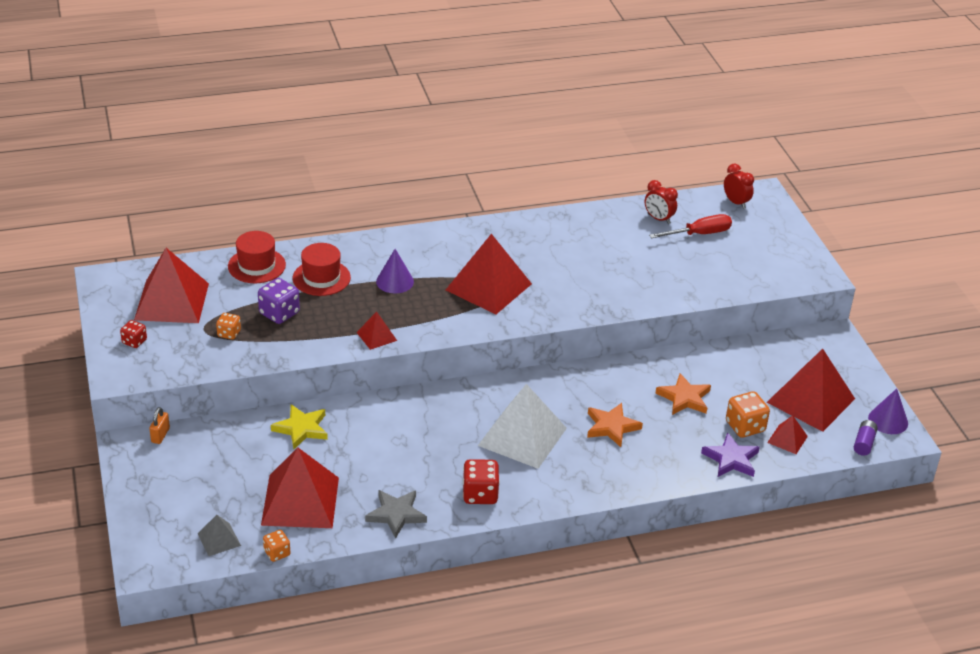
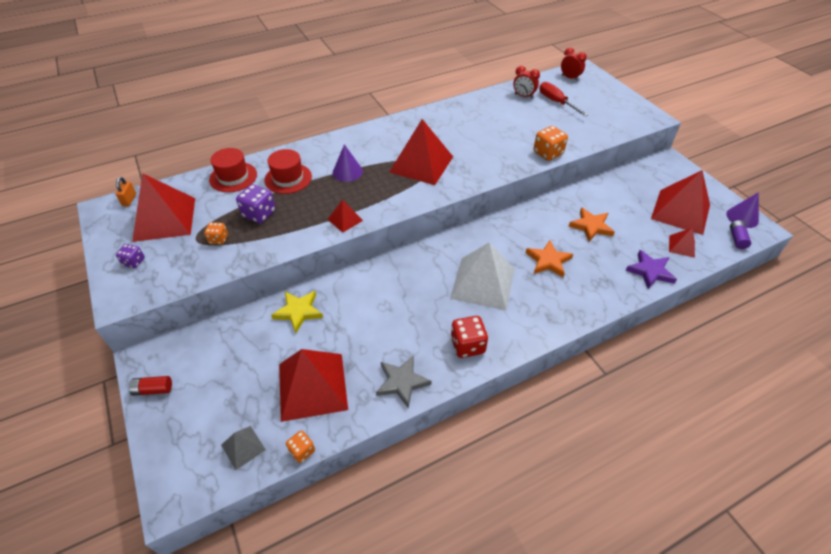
camera: 10 degrees left, 10 degrees up
red dice [120,320,147,348] -> purple dice [116,244,145,268]
orange padlock [149,407,170,444] -> orange padlock moved to [116,177,136,206]
red screwdriver [649,214,732,238] -> red screwdriver turned 90 degrees counterclockwise [539,82,588,116]
orange dice [726,391,770,438] -> orange dice moved to [533,126,568,161]
none -> red battery [129,376,172,396]

